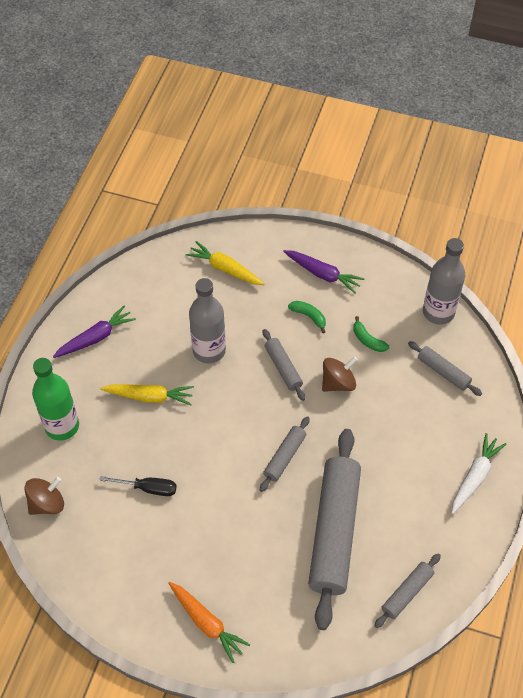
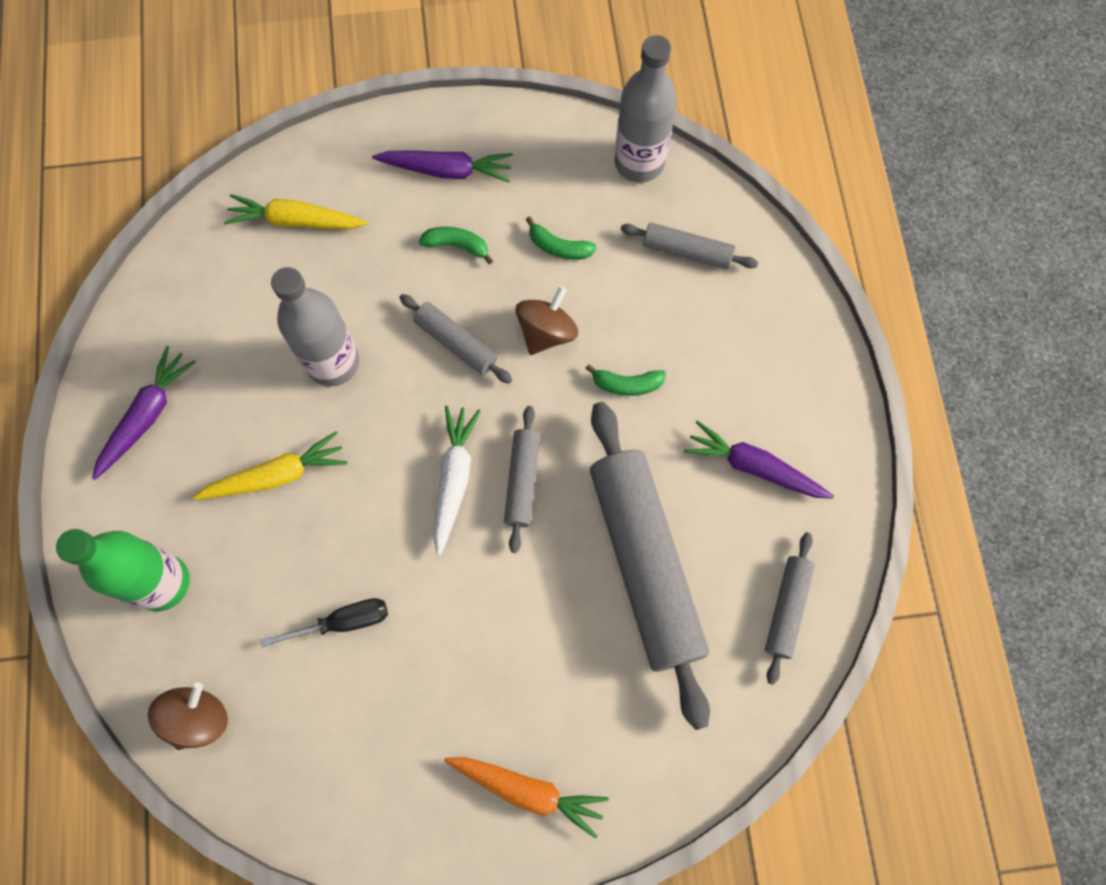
camera: 25 degrees left, 15 degrees up
white carrot [452,433,506,514] -> white carrot moved to [433,406,481,556]
none -> green banana [585,364,666,396]
none -> purple carrot [684,421,834,499]

